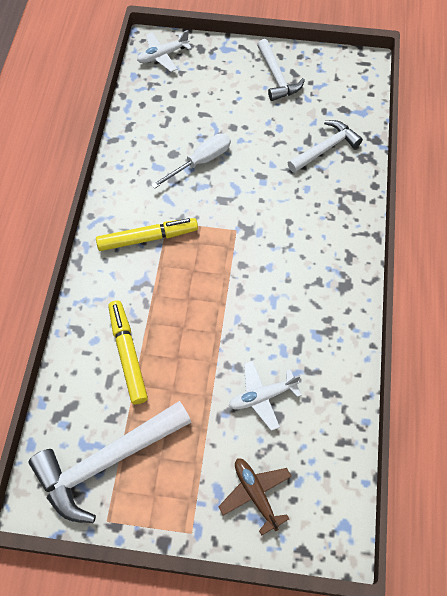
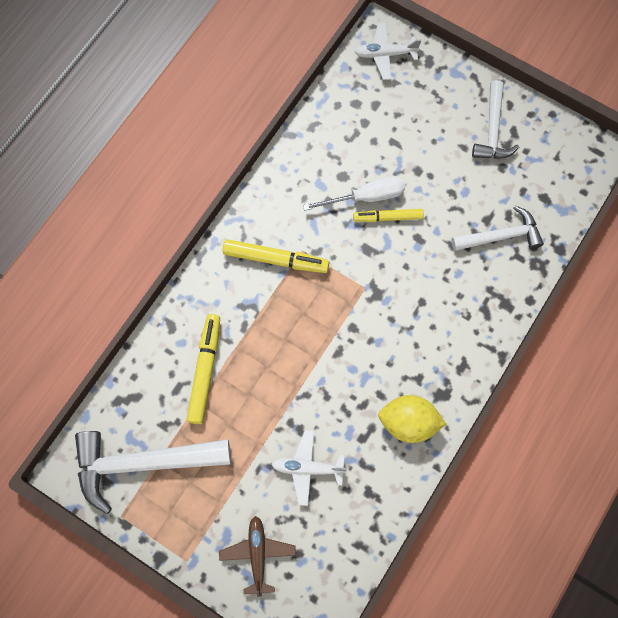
camera: 25 degrees right, 10 degrees up
none -> yellow marker [353,209,424,222]
none -> yellow lemon [378,395,446,443]

